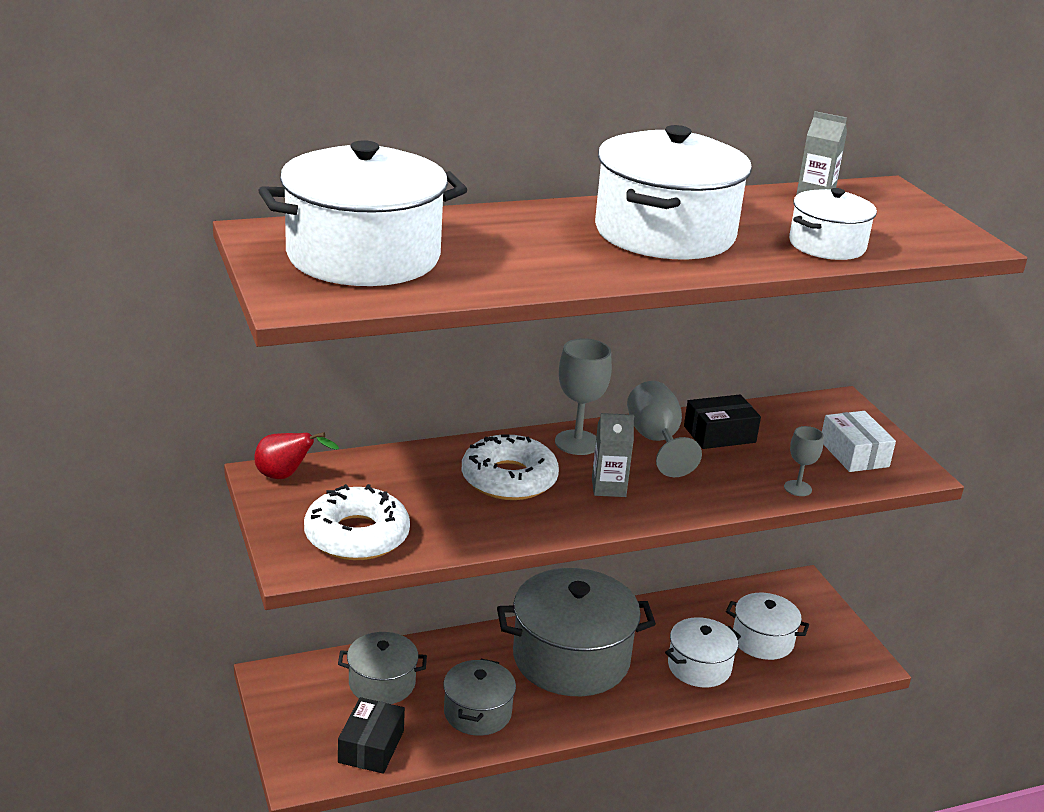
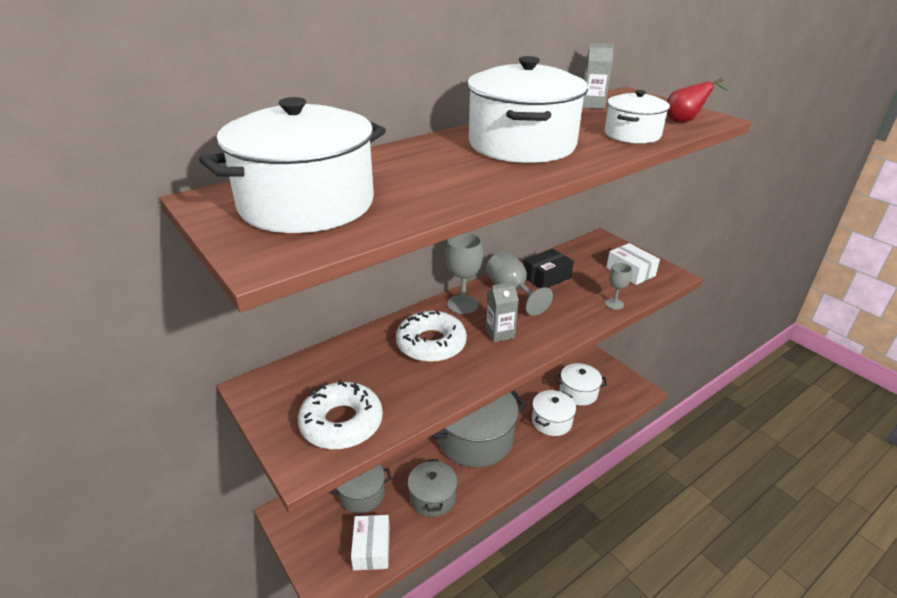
camera: 15 degrees left, 5 degrees up
red pear [254,432,339,479] -> red pear moved to [667,78,728,123]
black box [338,697,405,774] -> white box [351,515,390,570]

